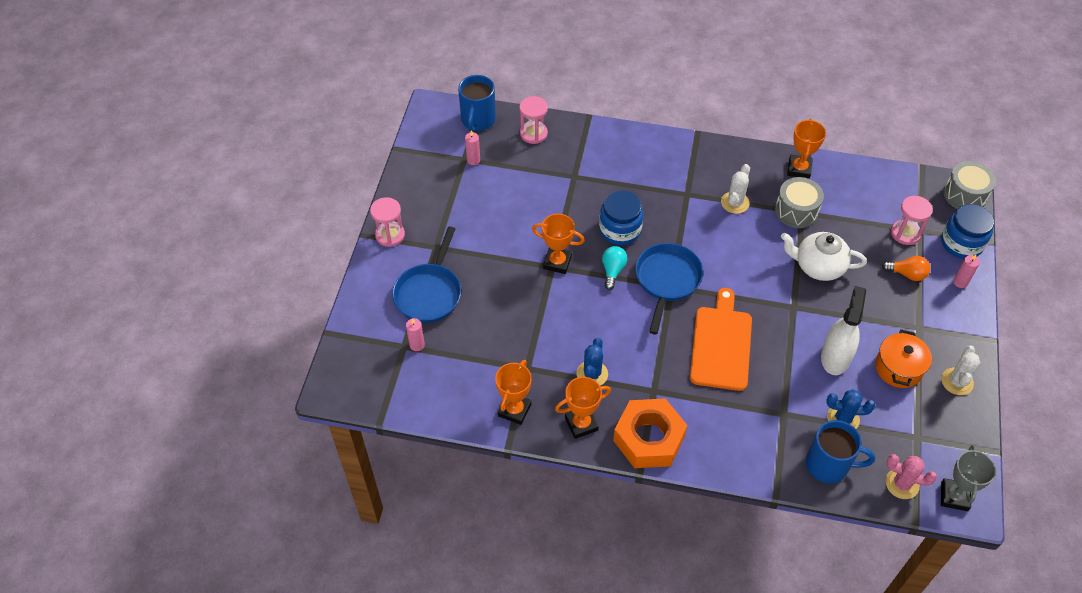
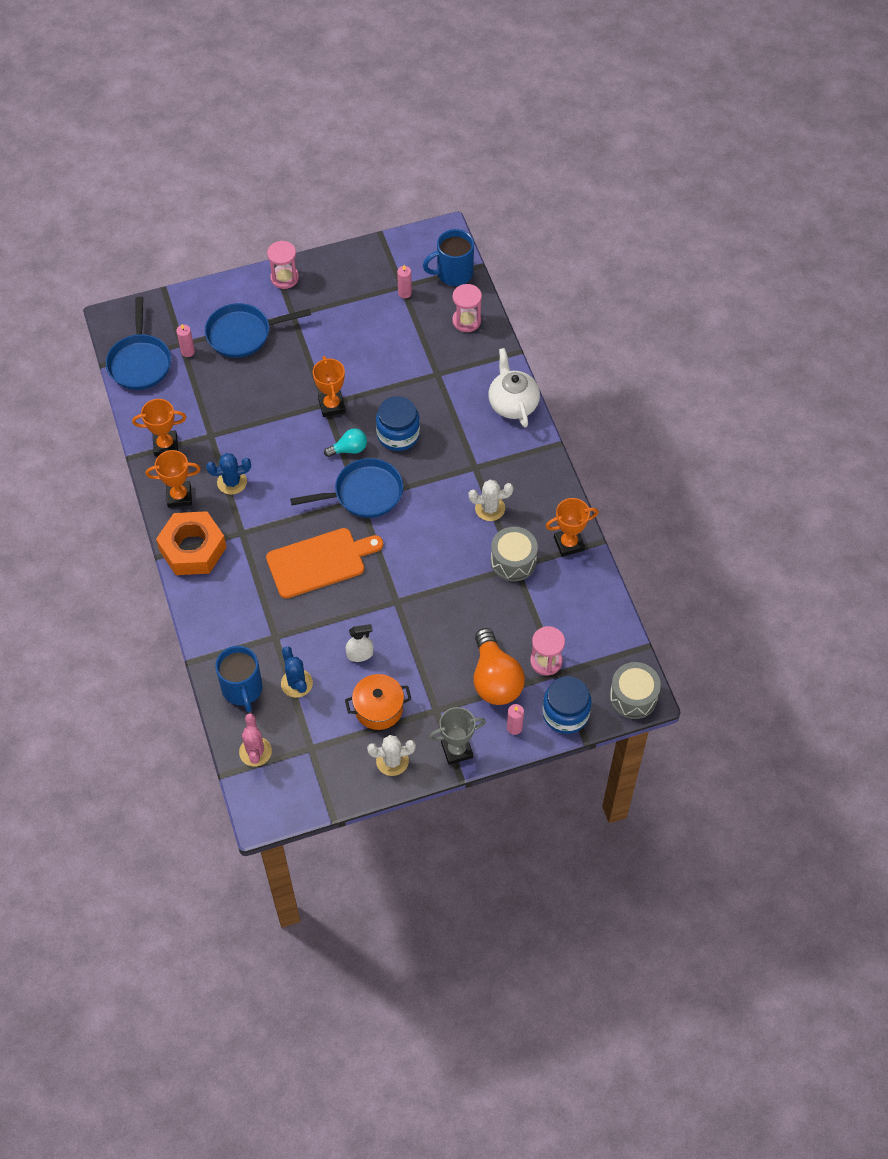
camera: 60 degrees right, 5 degrees up
orange trophy [555,377,611,439] -> orange trophy turned 45 degrees counterclockwise [146,450,201,508]
white teapot [781,232,867,281] -> white teapot moved to [488,348,540,428]
white spray bottle [821,286,866,375] -> white spray bottle [346,624,373,662], size x0.58
orange light bulb [882,256,930,281] -> orange light bulb [474,628,525,705], size x1.88
grey trophy [941,445,996,511] -> grey trophy moved to [429,707,486,765]
none -> blue pan [106,297,171,390]

